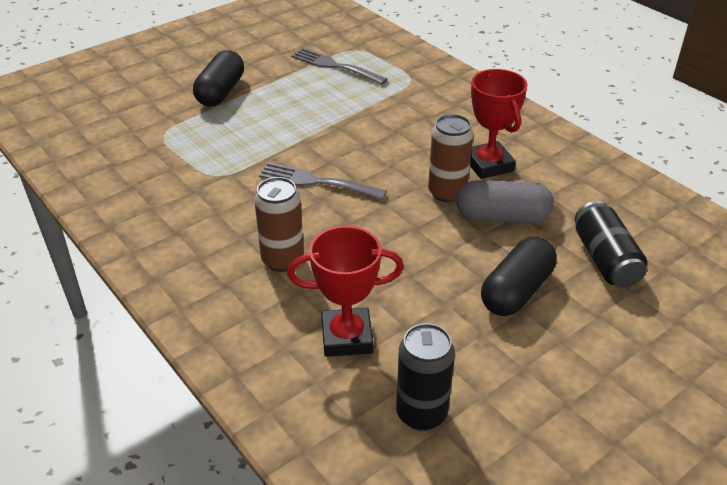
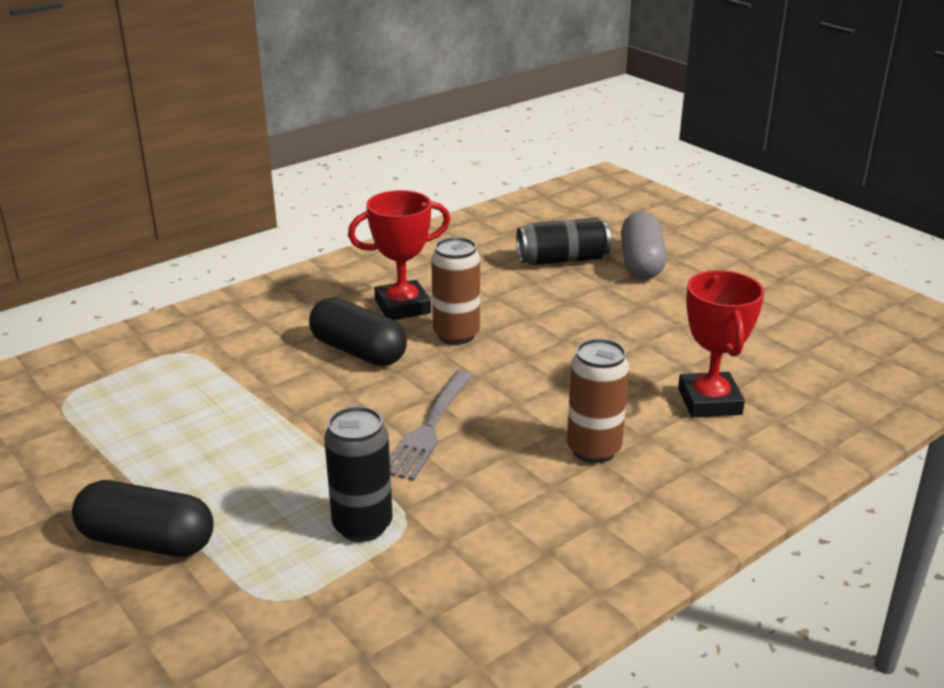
camera: 90 degrees left, 10 degrees down
grey fork [291,48,388,85] -> none
black can [396,323,455,431] -> black can moved to [324,406,392,542]
grey capsule [456,180,554,223] -> grey capsule moved to [621,212,667,279]
black capsule [481,237,557,316] -> black capsule moved to [309,298,407,366]

